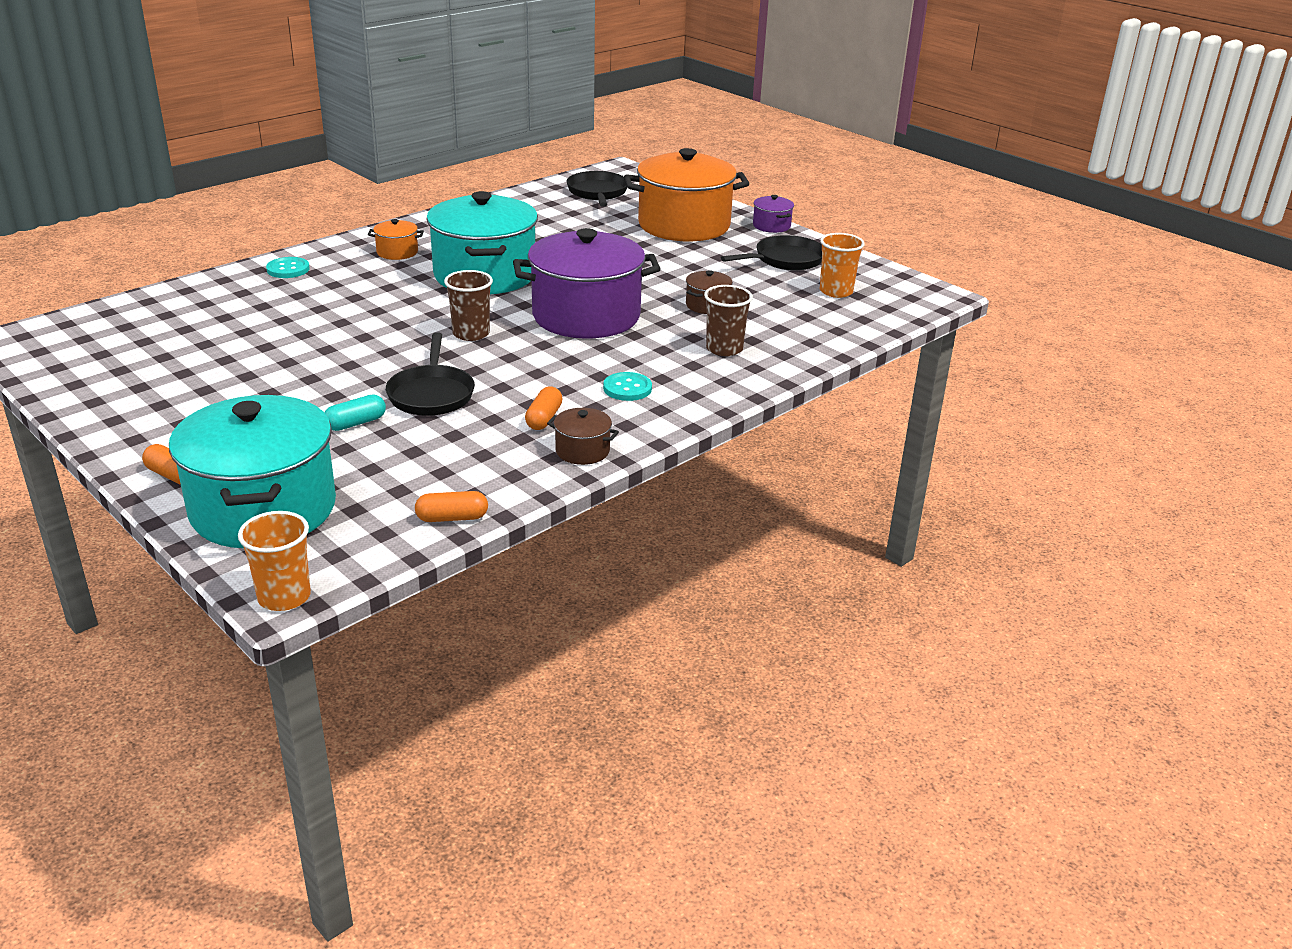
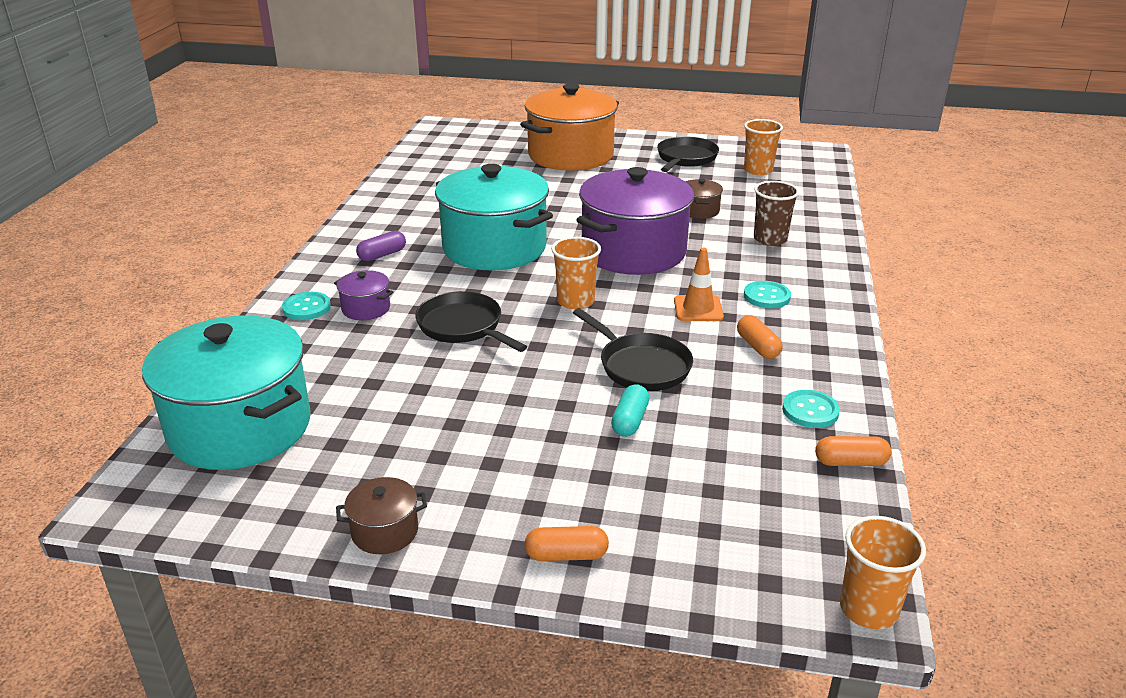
camera: 35 degrees left, 0 degrees up
turquoise pot [169,395,336,548] -> turquoise pot moved to [142,316,311,470]
orange pot [368,219,424,260] -> purple capsule [356,231,406,261]
orange capsule [415,491,488,522] -> orange capsule turned 45 degrees clockwise [815,436,892,466]
brown cup [444,270,493,341] -> orange cup [551,237,601,310]
brown pot [547,408,619,465] -> brown pot moved to [336,477,427,554]
black pan [567,171,627,207] -> black pan moved to [415,291,527,352]
purple pot [753,195,794,233] -> purple pot moved to [334,270,393,320]
none -> orange traffic cone [674,248,724,321]
none -> turquoise button [782,390,840,428]

